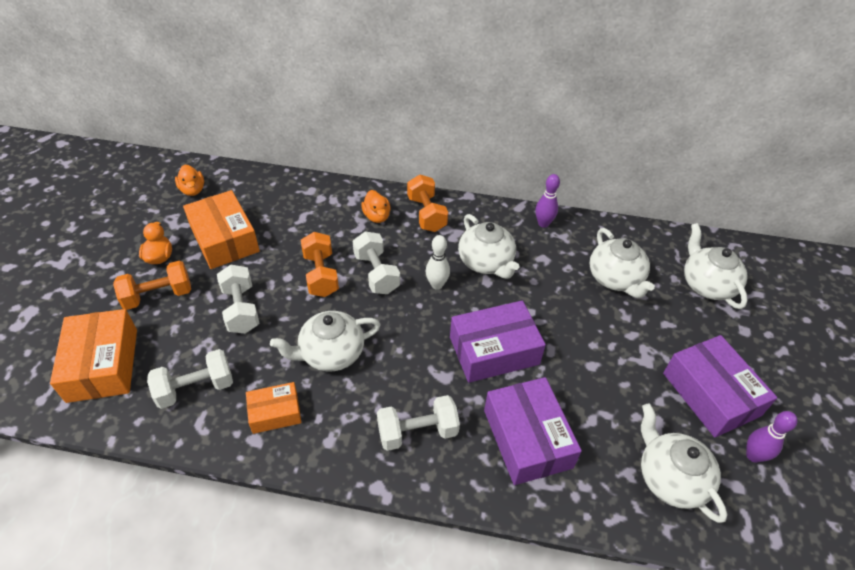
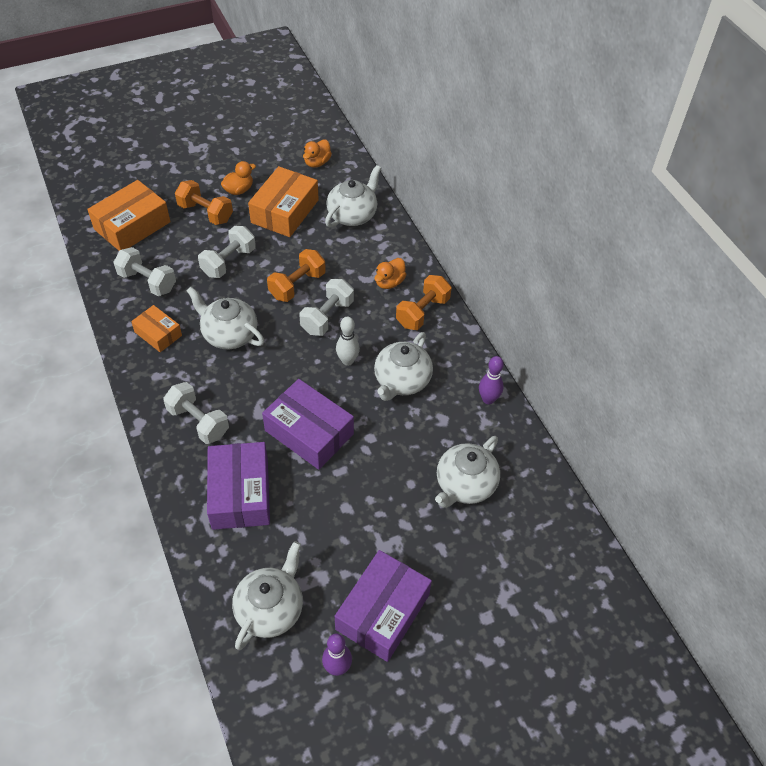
camera: 55 degrees right, 5 degrees up
purple box [484,377,582,485] -> purple box turned 45 degrees counterclockwise [207,442,270,530]
white teapot [684,223,748,309] -> white teapot moved to [325,165,381,228]

